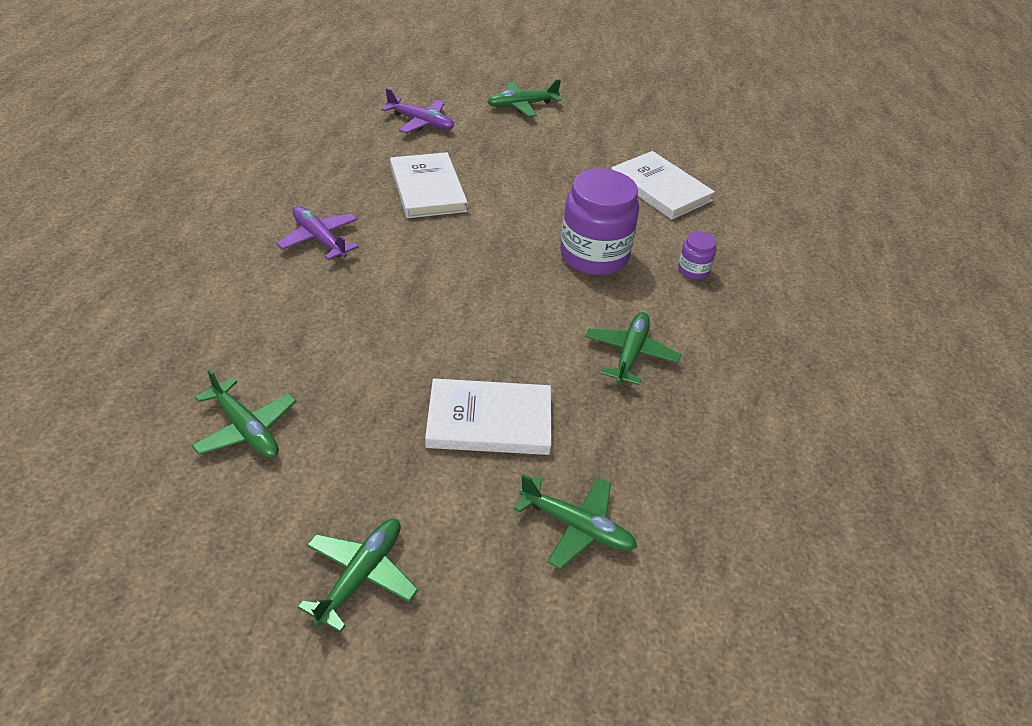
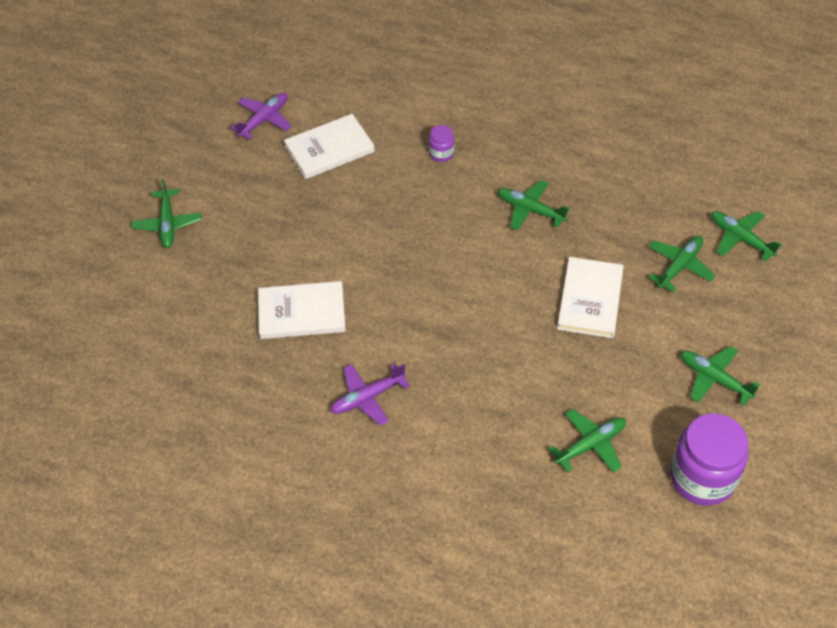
camera: 75 degrees left, 10 degrees up
purple plane [381,88,454,134] -> purple plane moved to [230,93,292,140]
purple jar [560,169,639,276] -> purple jar moved to [670,413,748,506]
none -> green plane [711,211,782,262]

